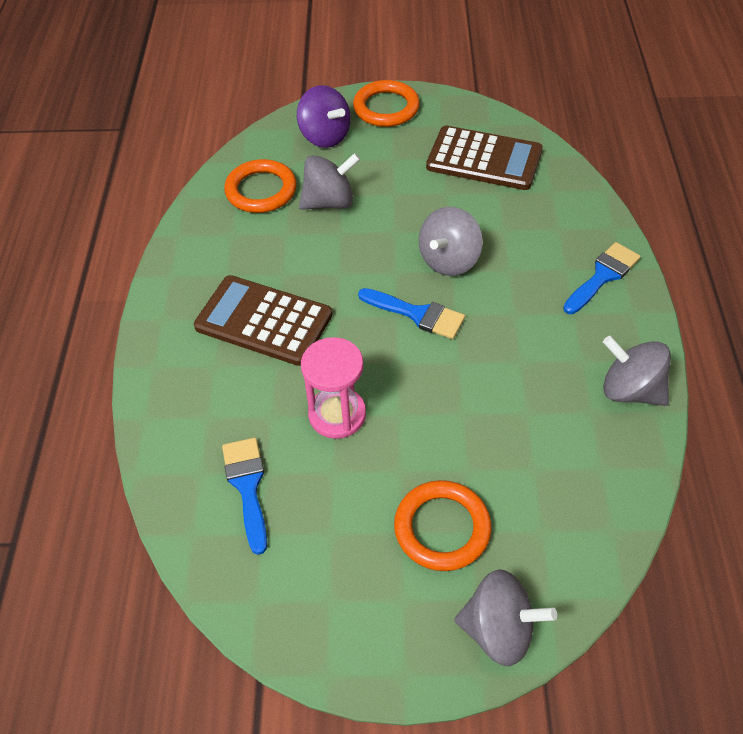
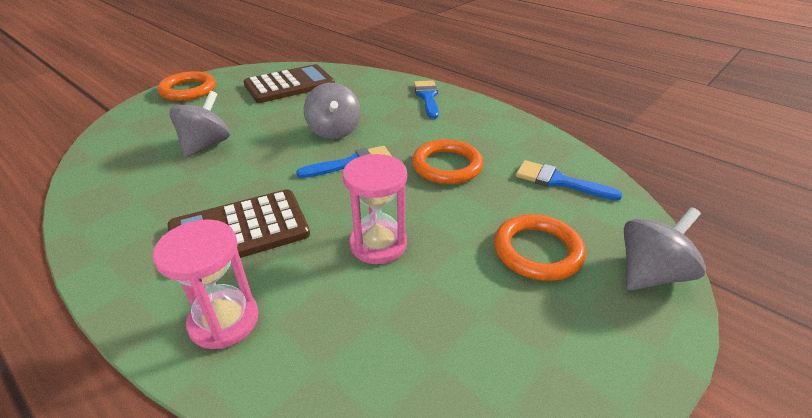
camera: 50 degrees left, 15 degrees down
blue brush [222,437,267,555] -> blue brush moved to [516,160,622,201]
orange ring [224,159,297,213] -> orange ring moved to [412,139,483,184]
purple spinning top [297,85,351,148] -> none
grey spinning top [603,336,671,406] -> none
none -> pink hourglass [153,219,259,349]

